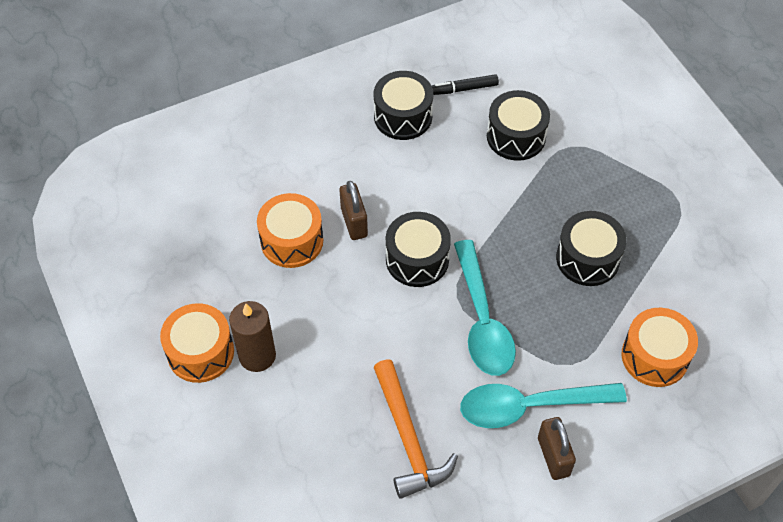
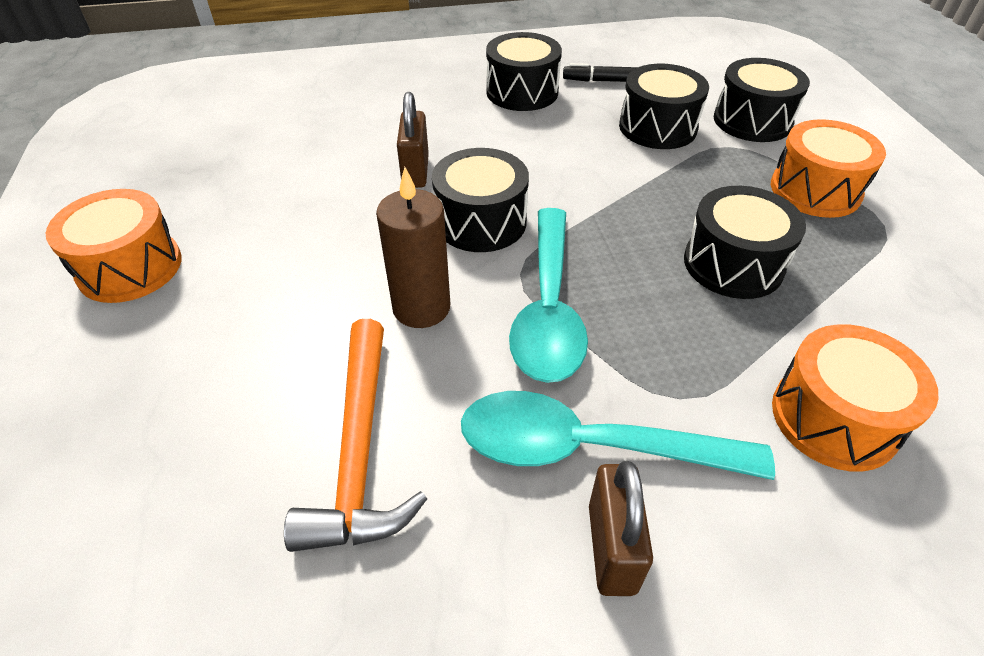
camera: 15 degrees right, 10 degrees down
brown candle [229,301,276,372] -> brown candle moved to [376,167,450,328]
orange drum [257,193,323,268] -> orange drum moved to [771,119,886,218]
none -> black drum [714,58,810,142]

